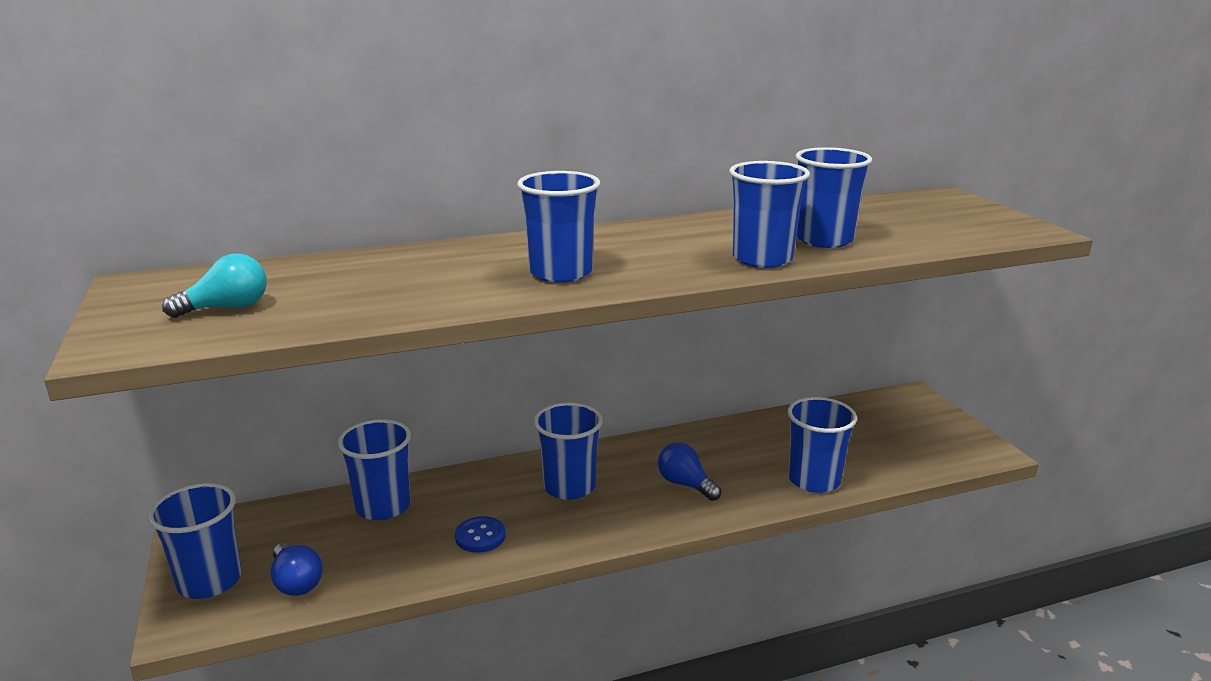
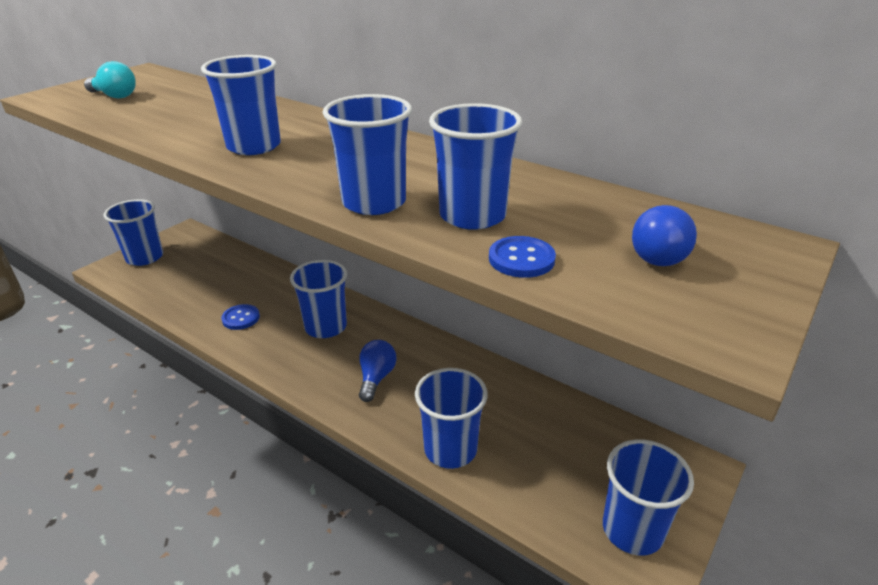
camera: 55 degrees right, 10 degrees up
blue light bulb [271,543,323,596] -> blue light bulb moved to [632,205,697,266]
blue cup [338,419,411,520] -> blue cup moved to [603,439,694,556]
none -> blue button [489,236,556,278]

